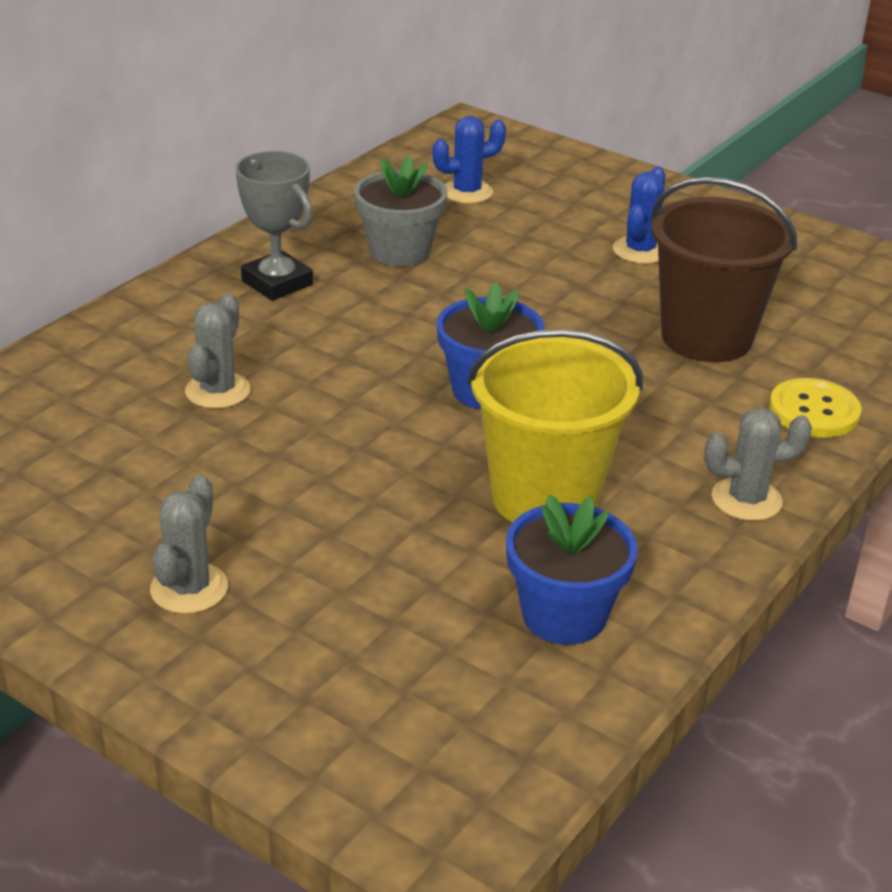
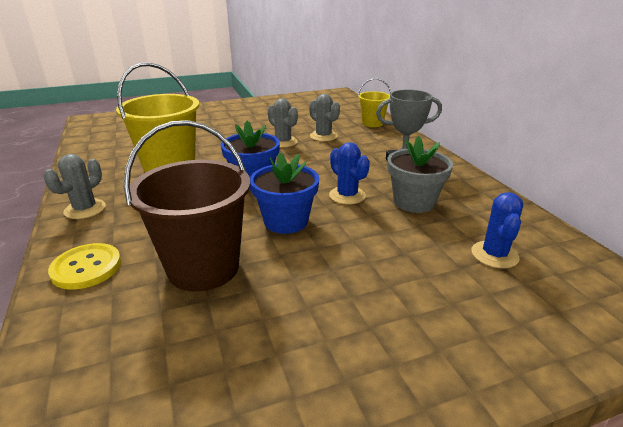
camera: 125 degrees right, 5 degrees down
grey cactus [150,475,228,614] -> grey cactus moved to [268,98,298,148]
blue flower pot [506,495,638,645] -> blue flower pot moved to [250,152,319,234]
blue cactus [613,167,666,264] -> blue cactus moved to [329,142,370,205]
none -> yellow bucket [358,78,391,127]

